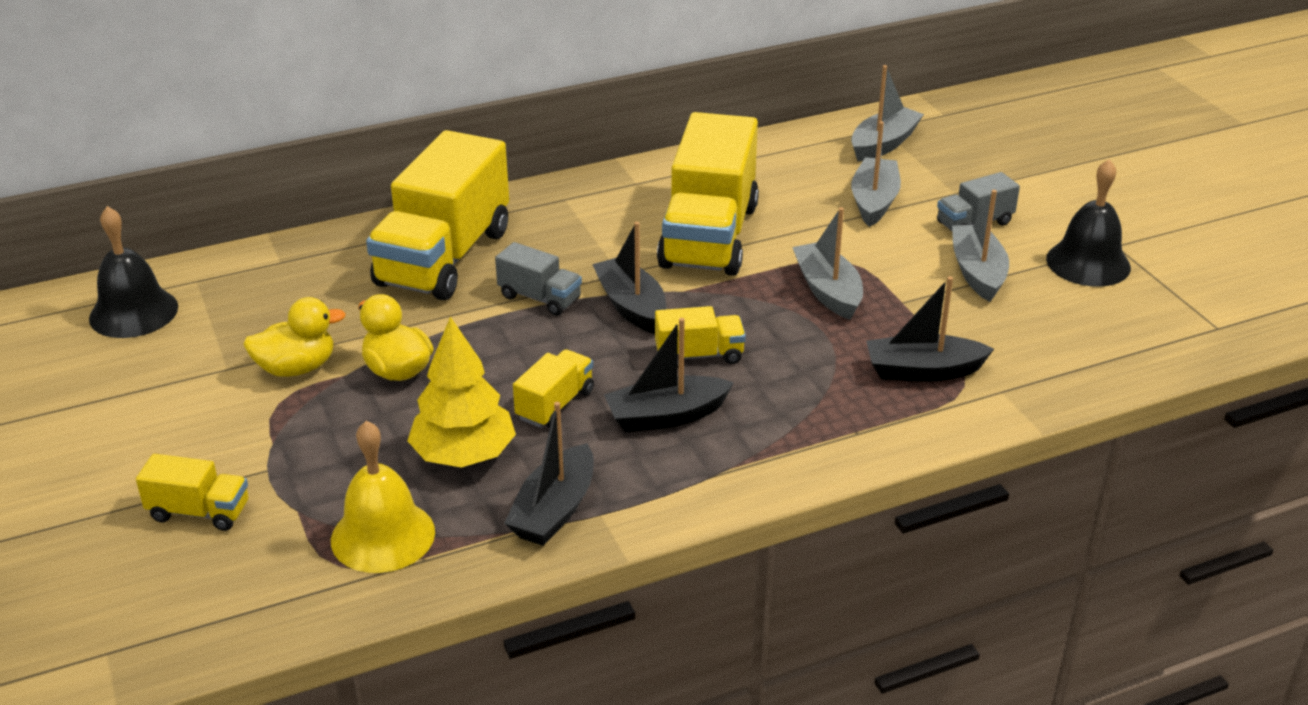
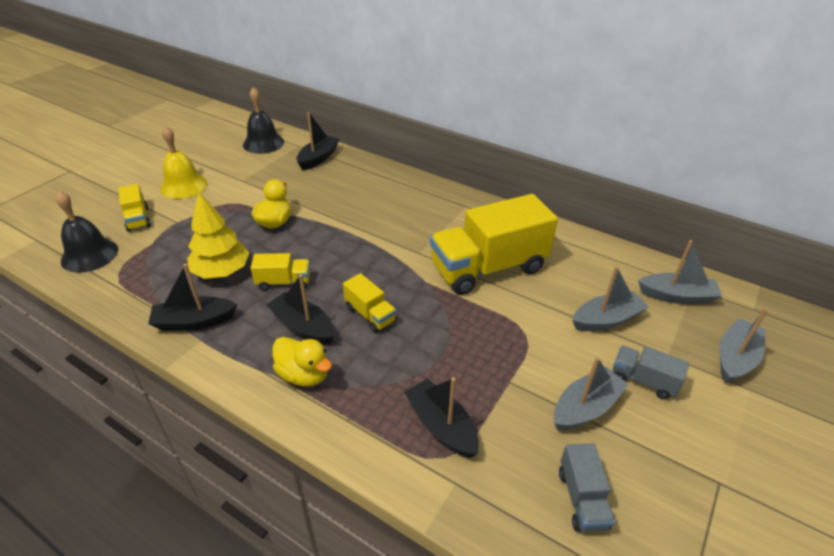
camera: 55 degrees right, 5 degrees up
yellow duck [243,297,346,377] -> yellow duck moved to [272,337,332,386]
yellow bell [331,421,435,573] -> yellow bell moved to [160,126,207,199]
yellow truck [366,130,509,300] -> none
grey truck [495,242,582,316] -> grey truck moved to [559,443,615,532]
black boat [592,222,666,334] -> black boat moved to [296,112,339,170]
grey boat [792,207,863,320] -> grey boat moved to [719,308,768,383]
black bell [1046,159,1131,287] -> black bell moved to [56,191,118,273]

